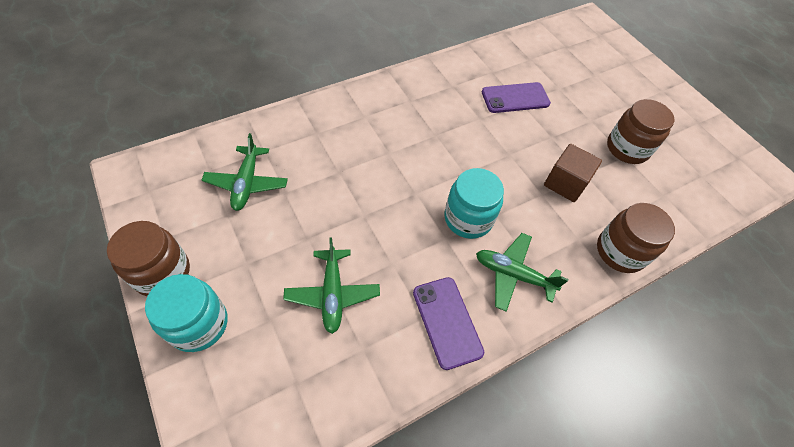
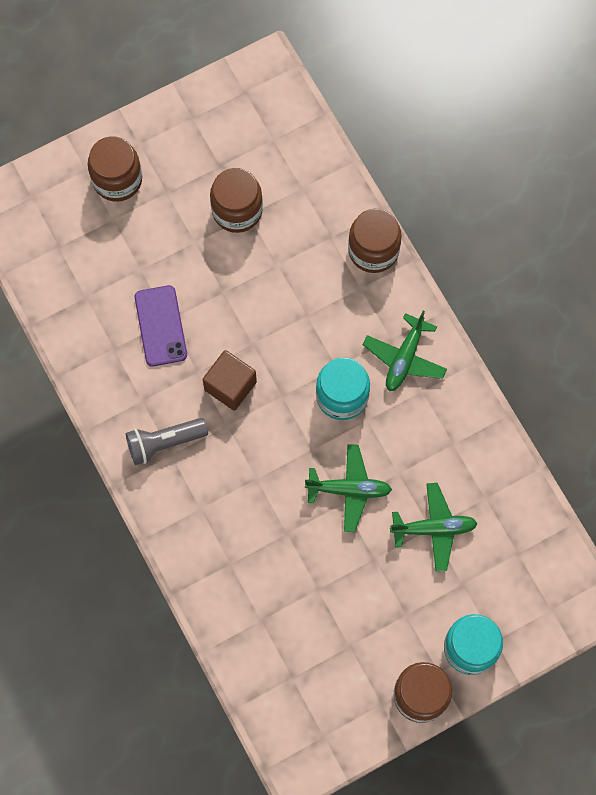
camera: 85 degrees left, 15 degrees up
green plane [202,133,288,211] -> green plane moved to [305,444,392,532]
purple phone [413,277,484,370] -> none
brown cube [544,144,602,202] -> brown cube moved to [203,350,257,411]
none -> brown jar [88,136,142,202]
none -> grey flashlight [126,418,208,465]

